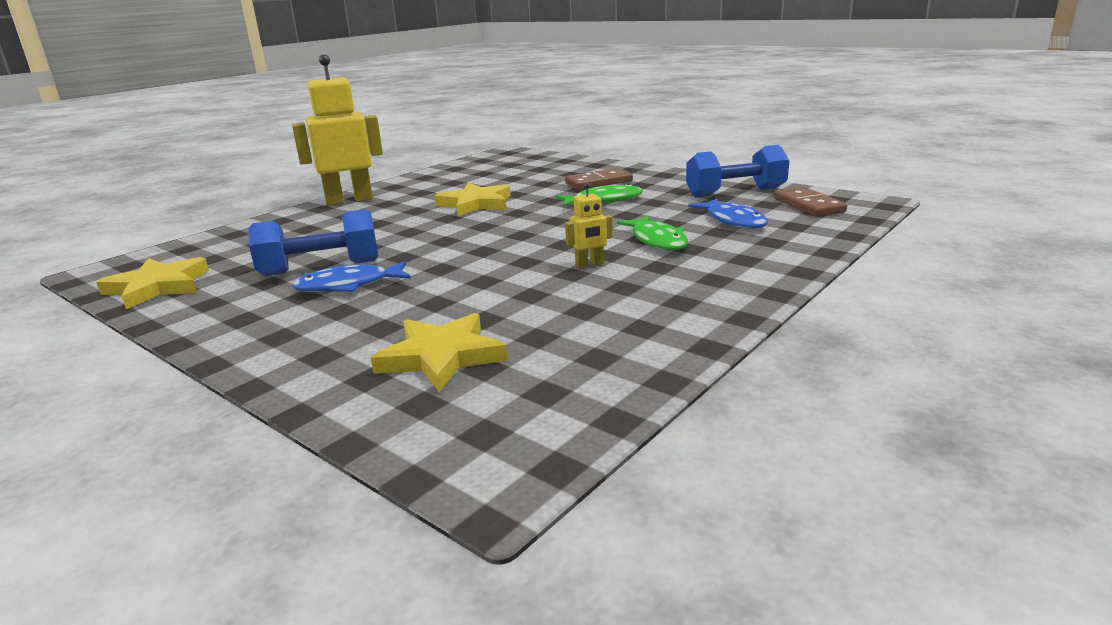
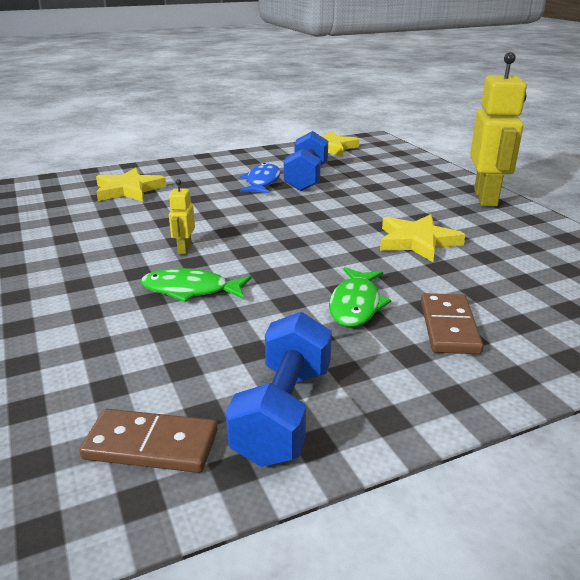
camera: 115 degrees right, 5 degrees up
blue fish [688,199,768,229] -> none

